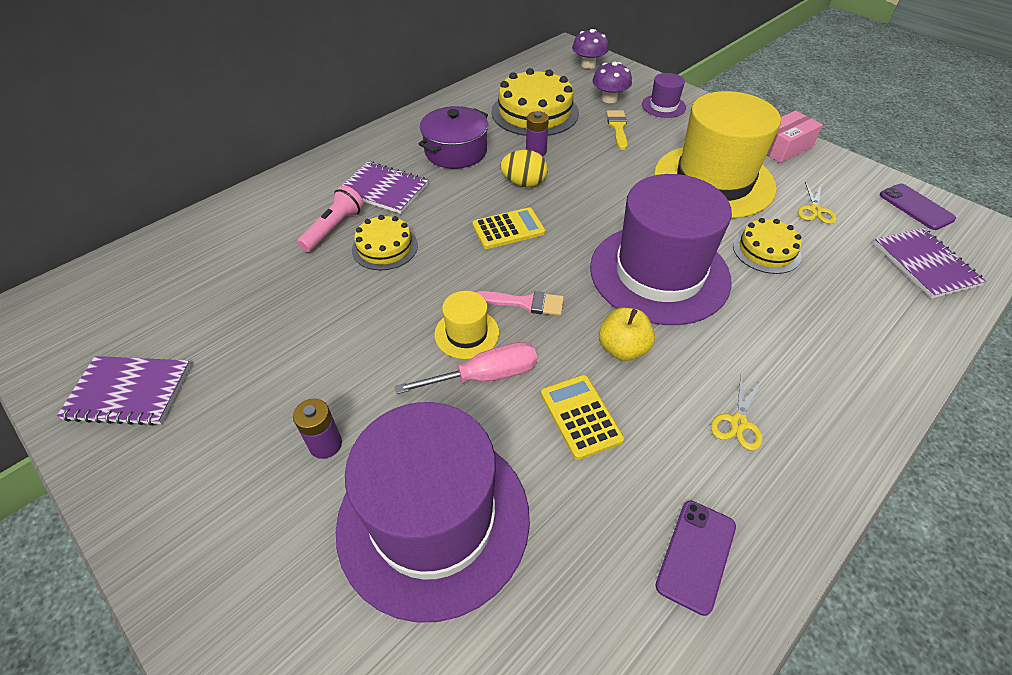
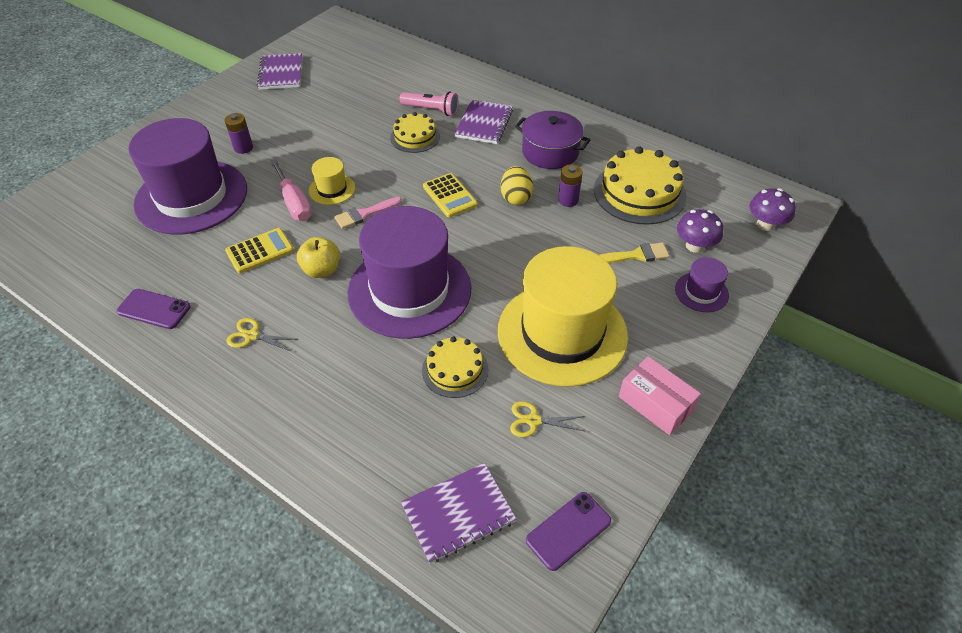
camera: 80 degrees right, 0 degrees up
pink brush [476,291,564,316] -> pink brush turned 60 degrees clockwise [334,197,402,229]

